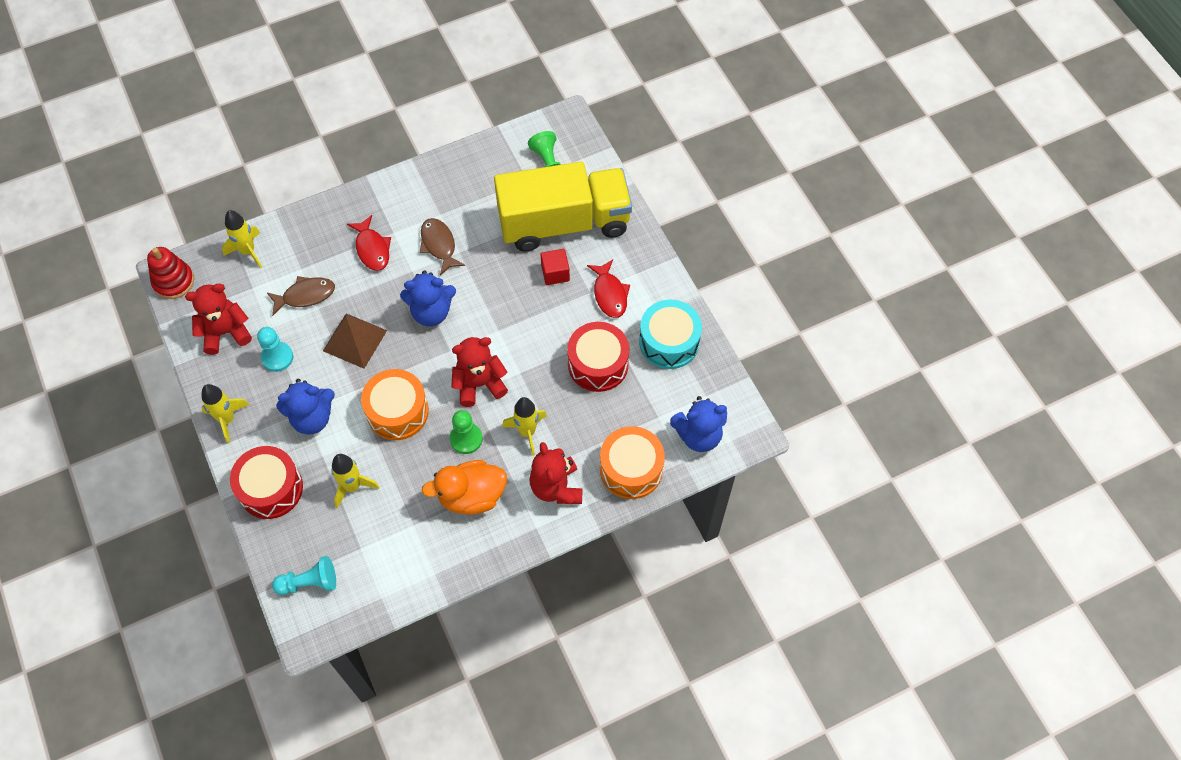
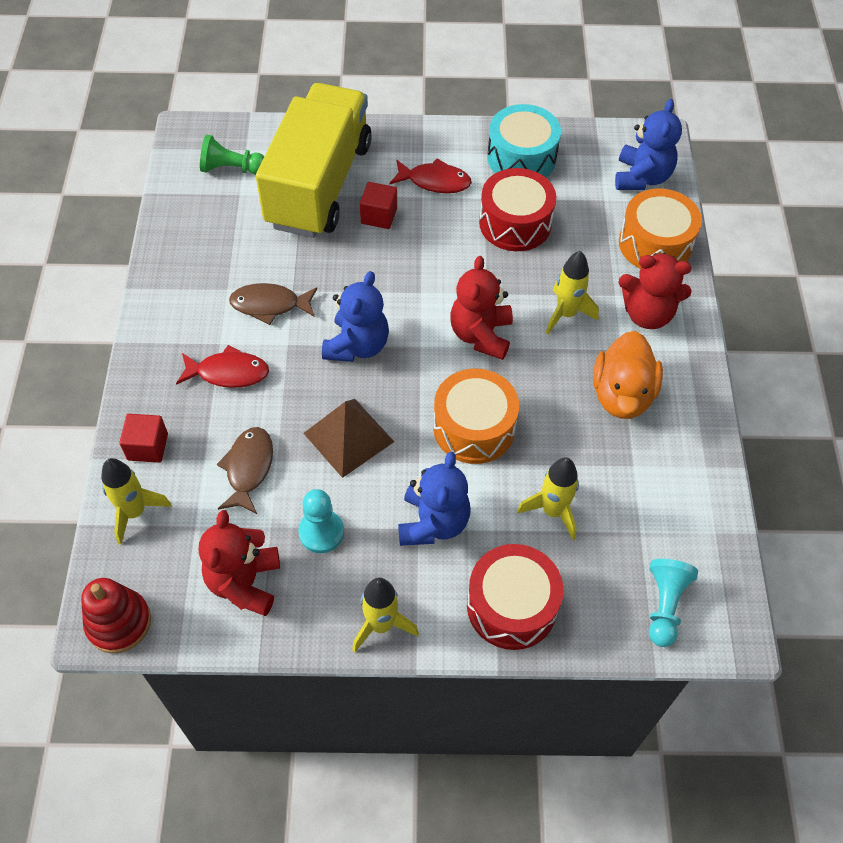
camera: 65 degrees left, 5 degrees down
green pawn [450,410,483,454] -> none
none -> red cube [119,414,168,463]

